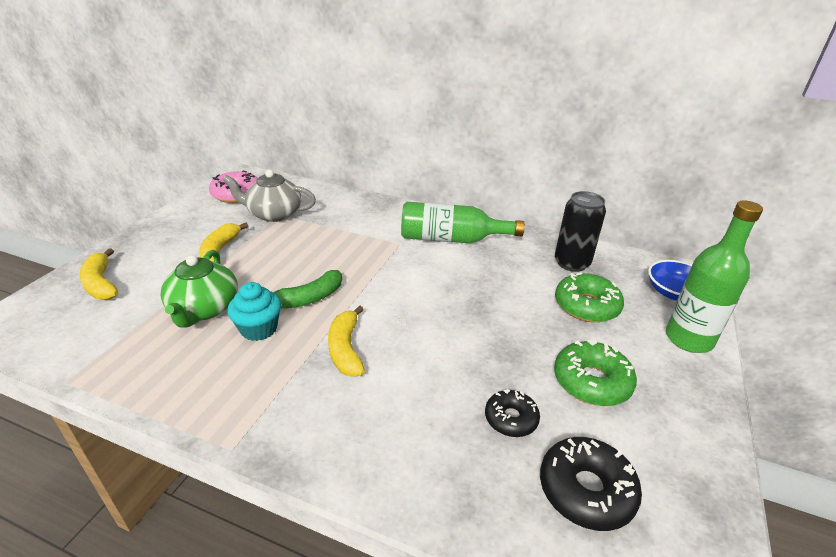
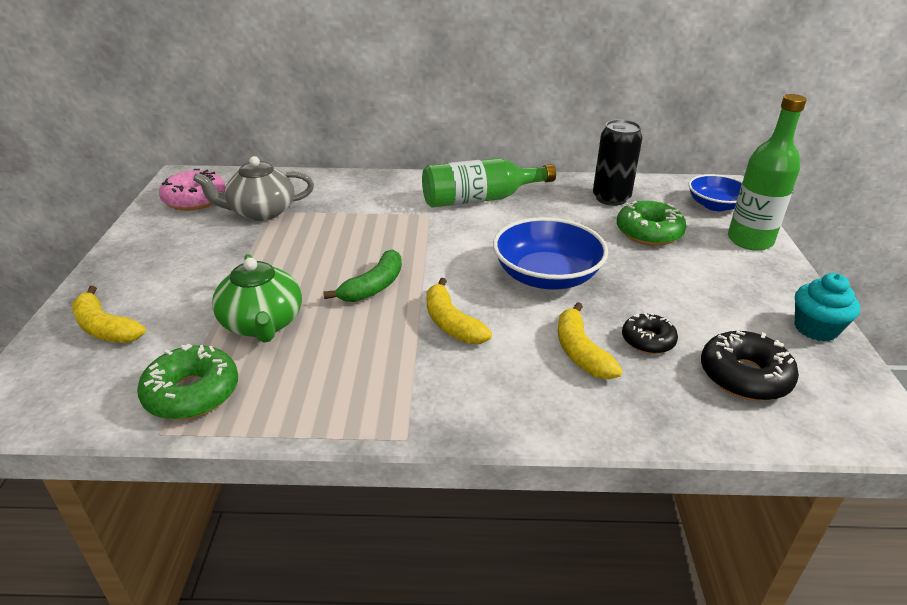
camera: 20 degrees left, 0 degrees up
yellow banana [199,223,248,262] -> yellow banana moved to [558,302,623,379]
turquoise cupcake [228,282,281,341] -> turquoise cupcake moved to [795,273,860,341]
green donut [554,339,637,406] -> green donut moved to [137,344,238,420]
none -> blue bowl [493,217,608,290]

